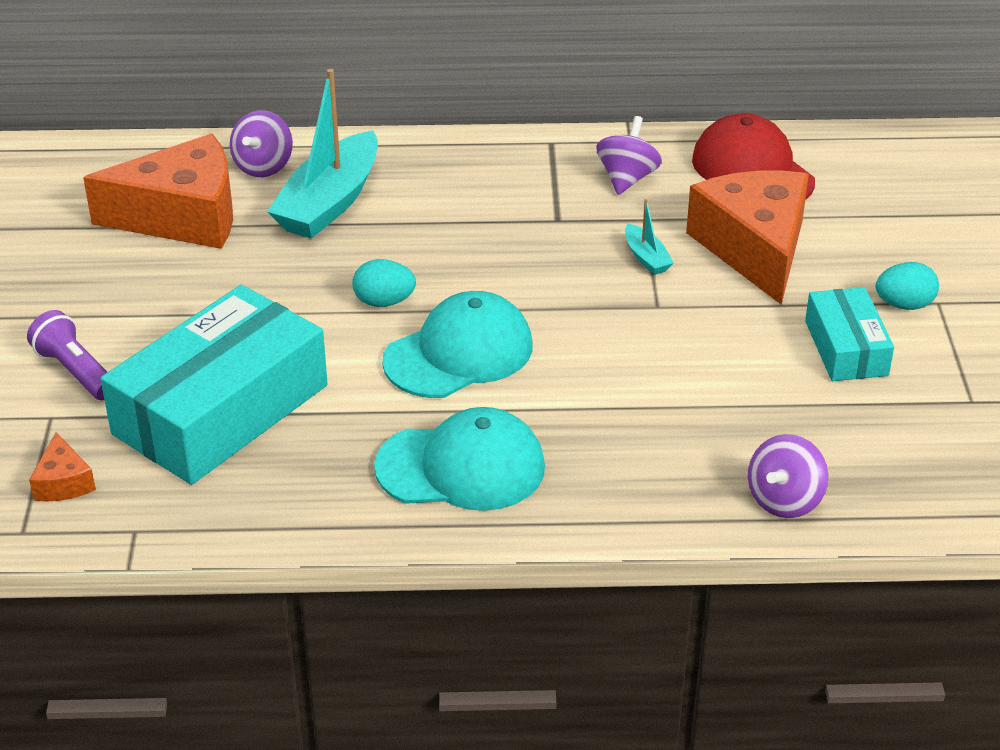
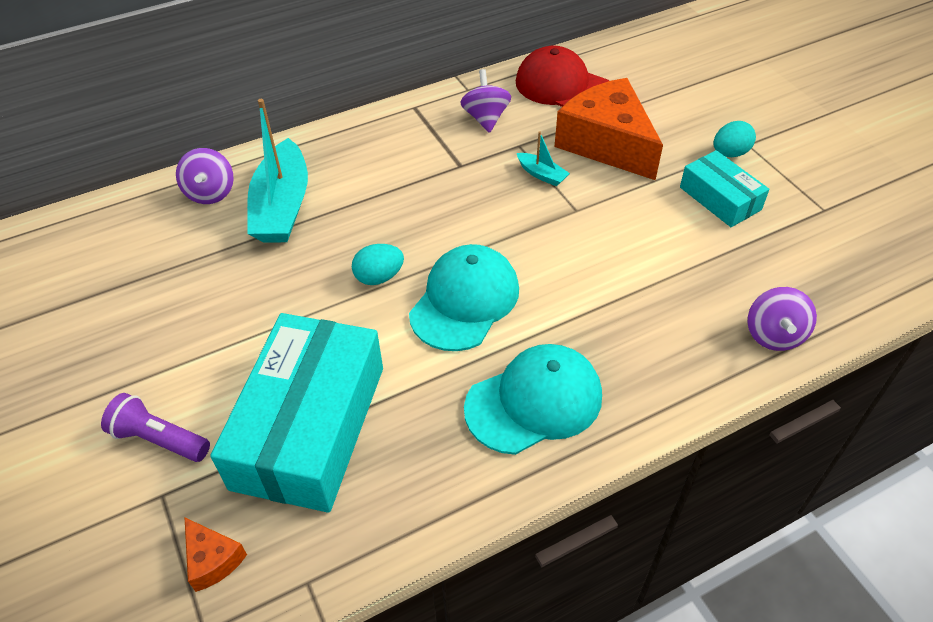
camera: 25 degrees left, 10 degrees up
orange cheese [83,134,233,249] -> none

